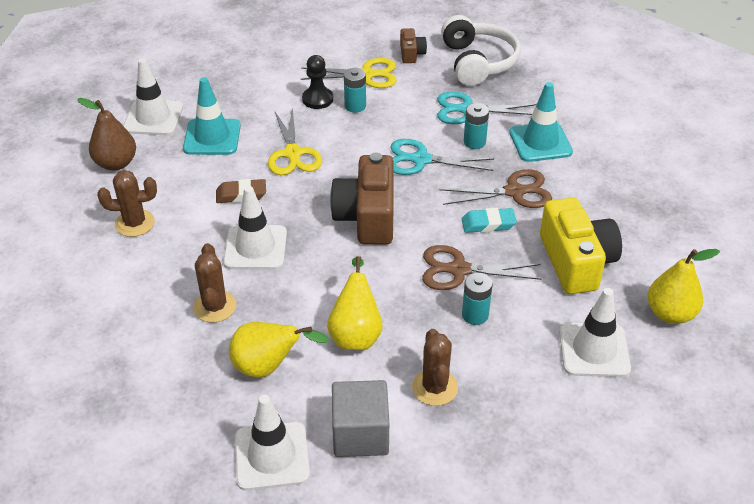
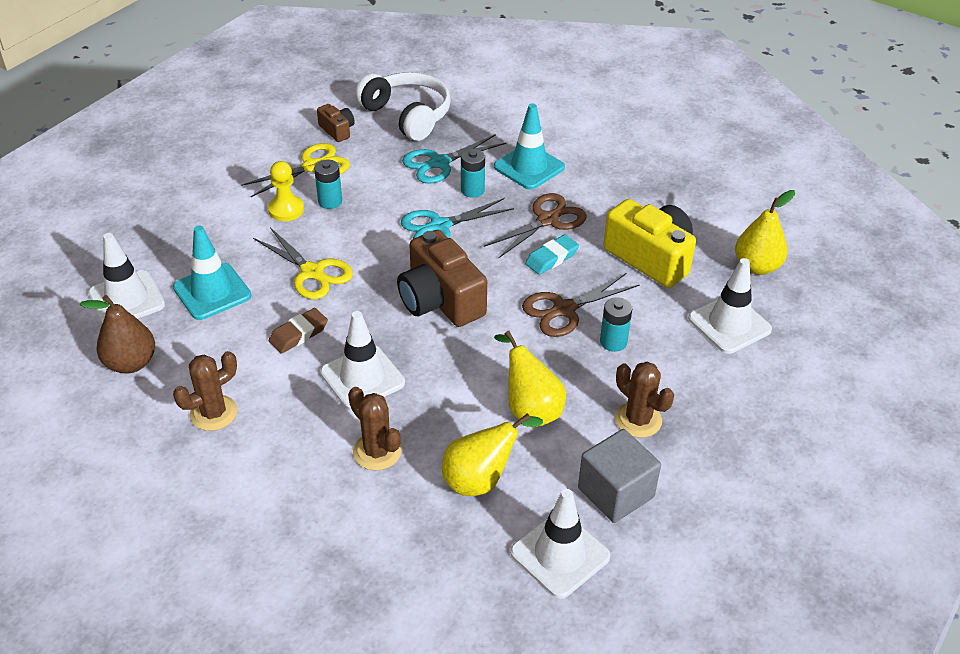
camera: 35 degrees left, 0 degrees up
black pawn [302,55,333,109] -> yellow pawn [268,161,304,221]

